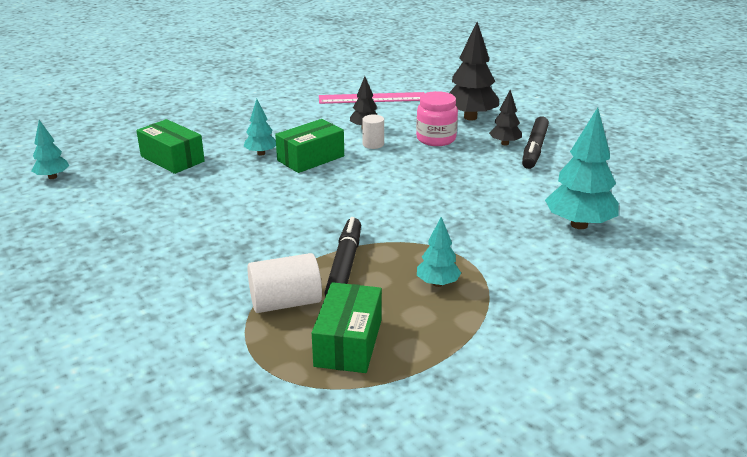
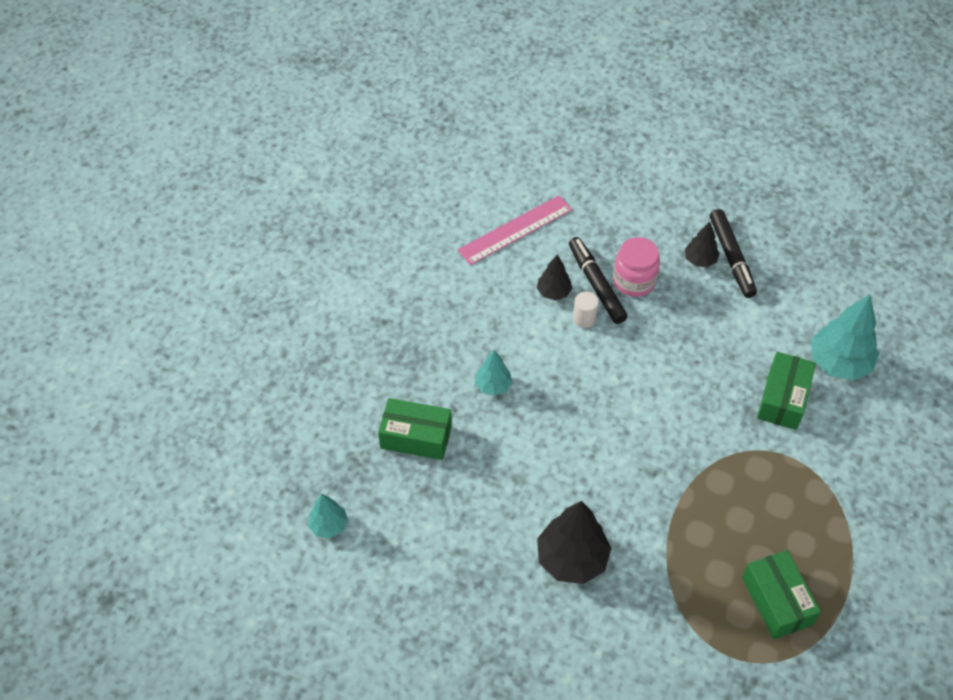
camera: 30 degrees left, 25 degrees up
white cylinder [247,253,322,313] -> none
green box [275,119,344,173] -> green box moved to [757,352,816,430]
black marker [324,217,361,297] -> black marker moved to [569,237,628,324]
turquoise tree [417,217,461,287] -> none
black tree [449,22,499,120] -> black tree moved to [537,501,611,584]

